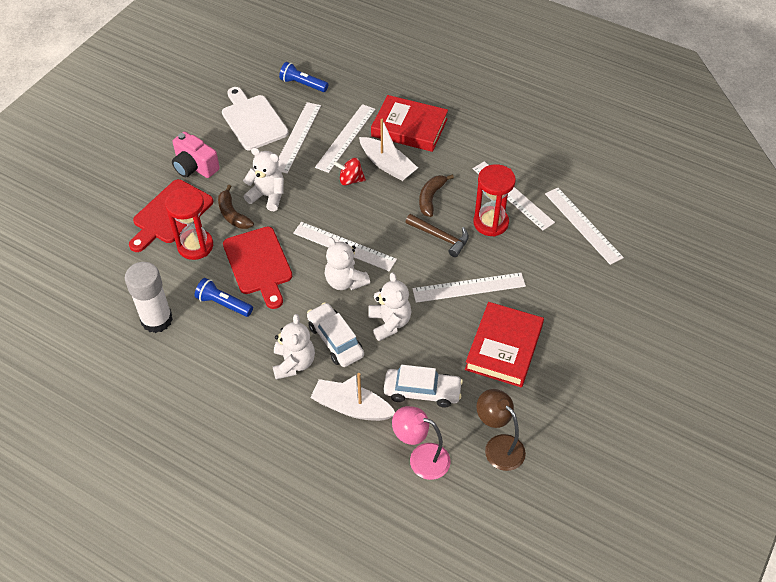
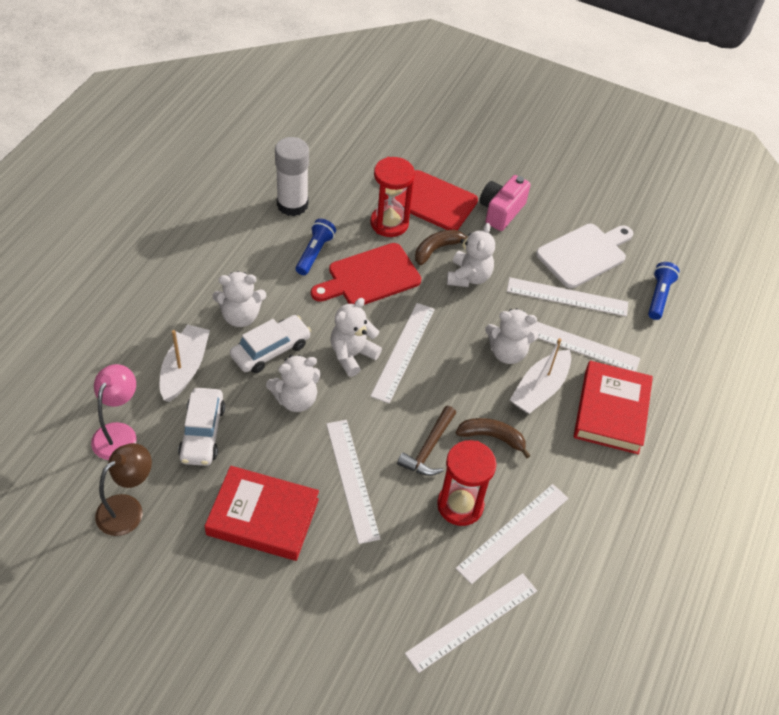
camera: 80 degrees right, 0 degrees up
red spinning top [334,158,366,185] -> white teddy bear [485,308,539,364]

